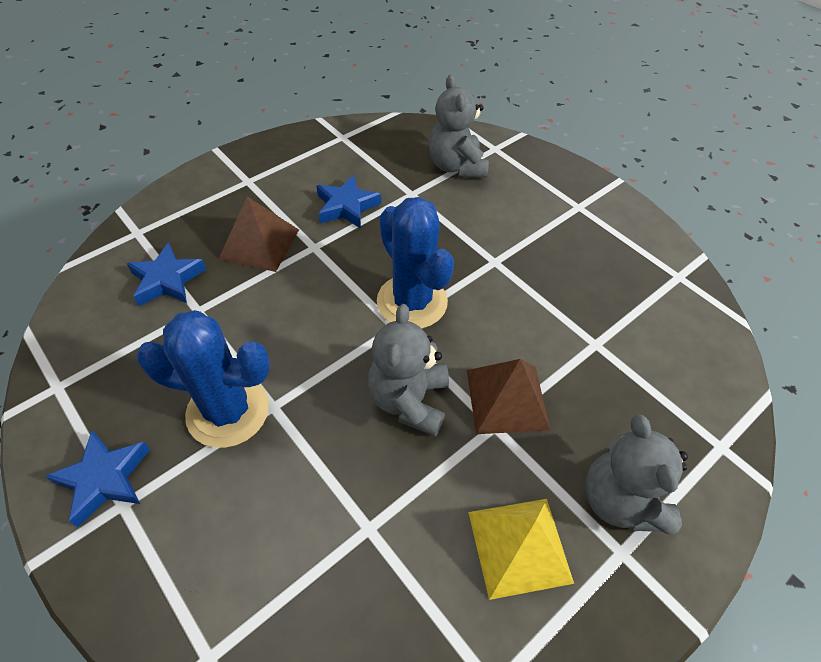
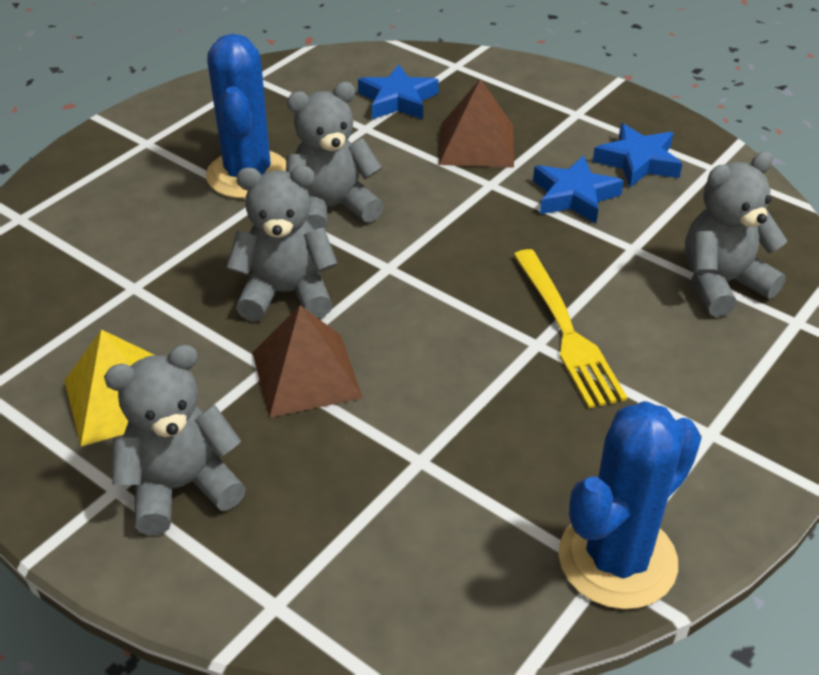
camera: 80 degrees right, 10 degrees down
blue star [45,431,150,527] -> blue star moved to [593,123,682,187]
blue cactus [377,197,454,329] -> blue cactus moved to [559,401,702,609]
none -> grey teddy bear [286,82,383,231]
none -> yellow fork [513,249,628,409]

